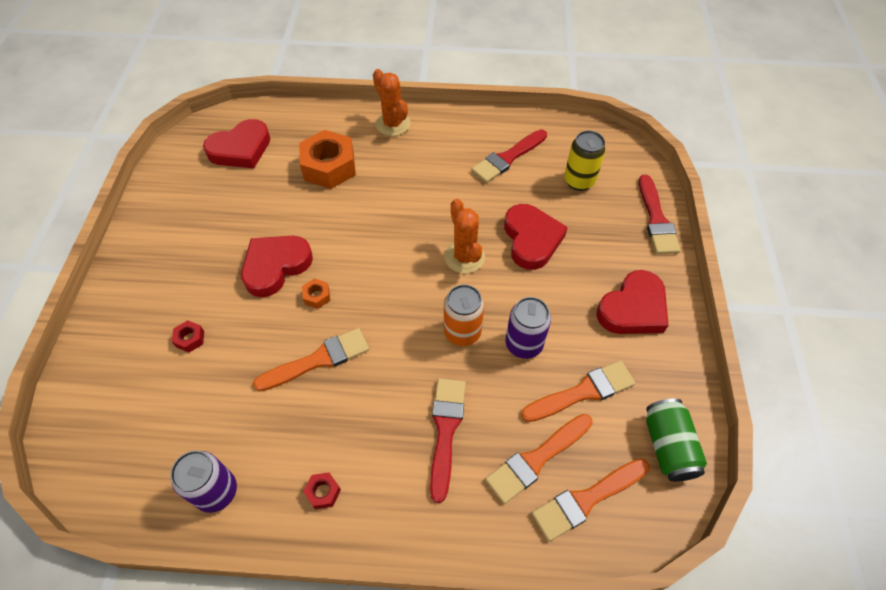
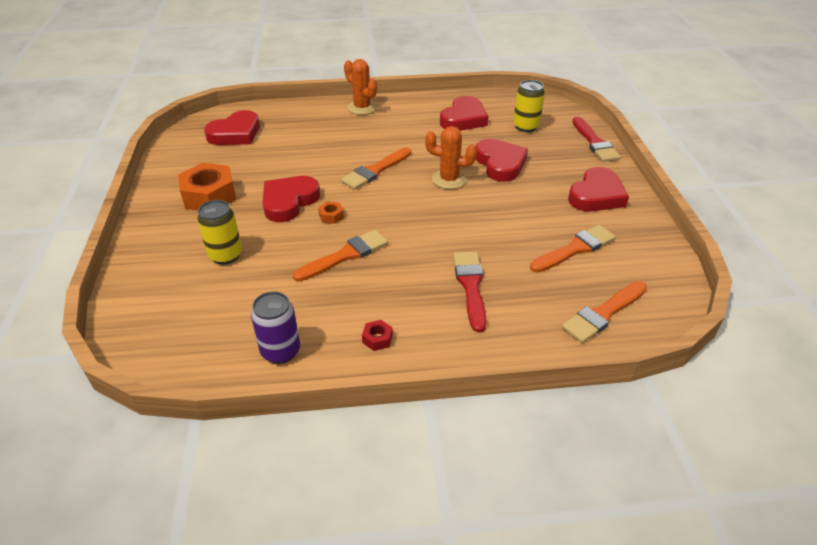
camera: 10 degrees left, 15 degrees down
red nut [172,320,204,353] -> yellow can [197,200,242,264]
orange nut [299,130,356,189] -> orange nut moved to [178,163,237,211]
orange cactus [444,199,485,273] -> orange cactus turned 45 degrees counterclockwise [425,126,477,189]
orange can [444,285,484,346] -> none
red brush [471,130,547,183] -> red heart [440,96,489,131]
orange brush [485,414,593,504] -> orange brush moved to [341,147,411,190]
purple can [506,297,551,359] -> none
green can [646,398,707,482] -> none

